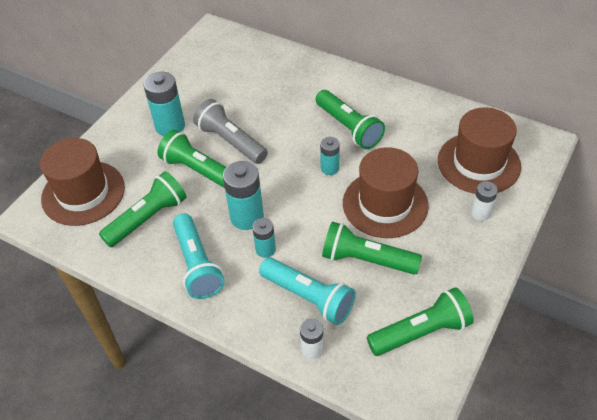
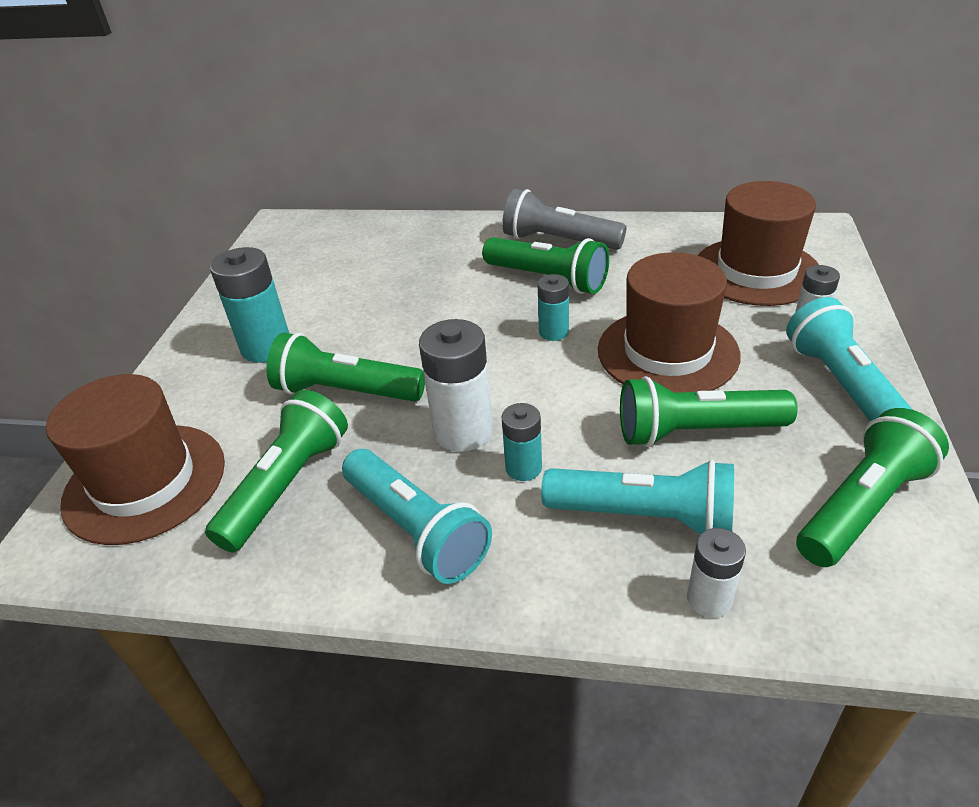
camera: 20 degrees left, 10 degrees down
grey flashlight [193,99,268,164] -> grey flashlight moved to [502,189,626,250]
turquoise battery [223,161,264,230] -> white battery [419,319,493,452]
none -> turquoise flashlight [786,297,913,422]

